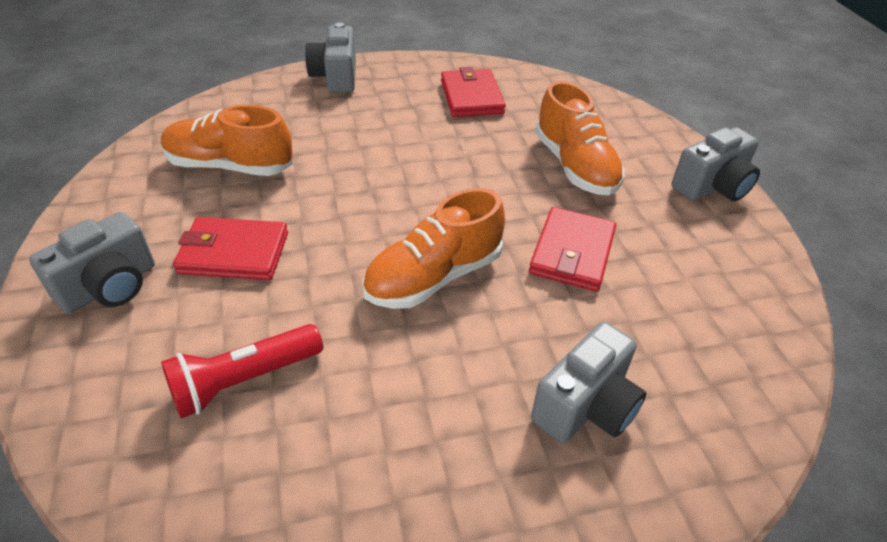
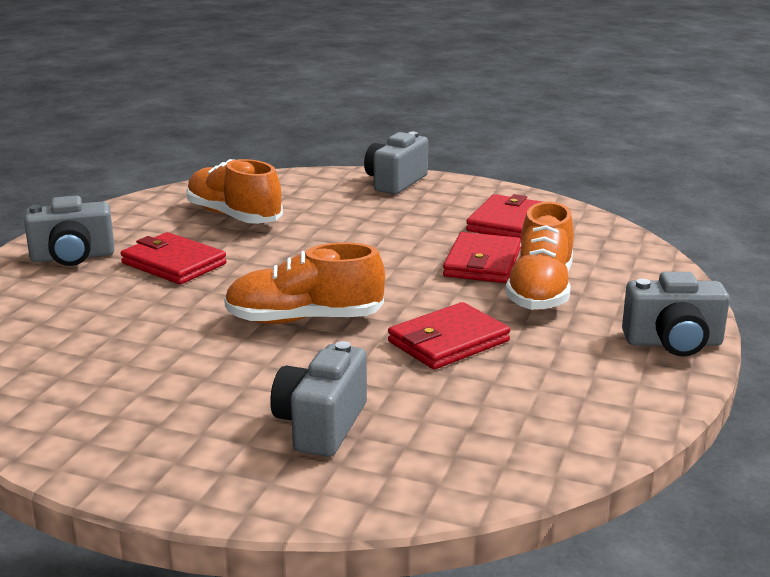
camera: 35 degrees right, 20 degrees down
red flashlight [161,324,323,418] -> none
grey camera [531,322,646,443] -> grey camera turned 120 degrees clockwise [270,341,367,457]
none -> red wallet [443,232,521,283]

